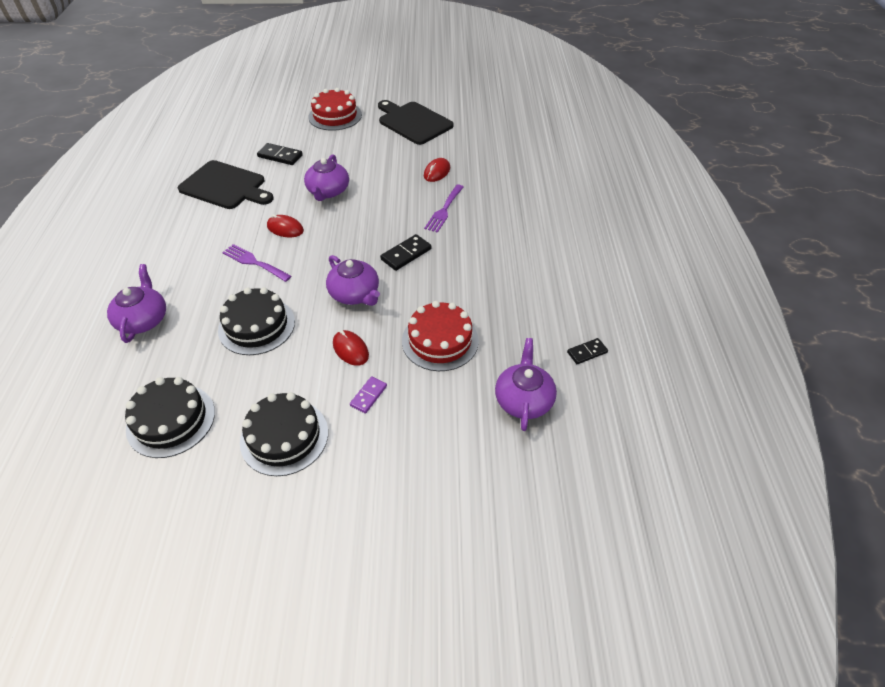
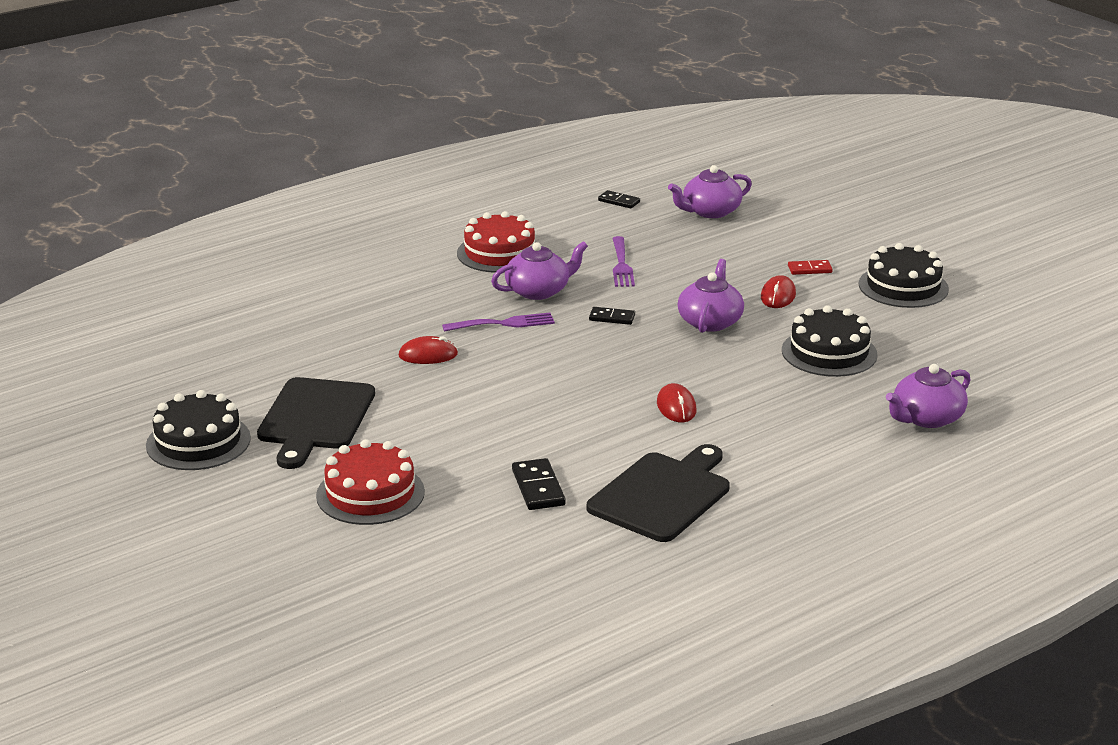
camera: 125 degrees left, 20 degrees down
black cake [125,377,215,458] -> black cake moved to [146,390,251,470]
black cutting board [178,160,273,209] -> black cutting board turned 45 degrees clockwise [587,444,730,542]
purple fork [222,244,291,282] -> purple fork moved to [612,236,635,287]
purple teapot [304,154,349,201] -> purple teapot moved to [491,241,588,300]
purple domino [350,376,387,413] -> red domino [788,260,833,275]
black domino [380,234,432,271] -> black domino [589,307,635,325], size x0.67
red cake [402,301,479,371] -> red cake moved to [457,211,536,273]

